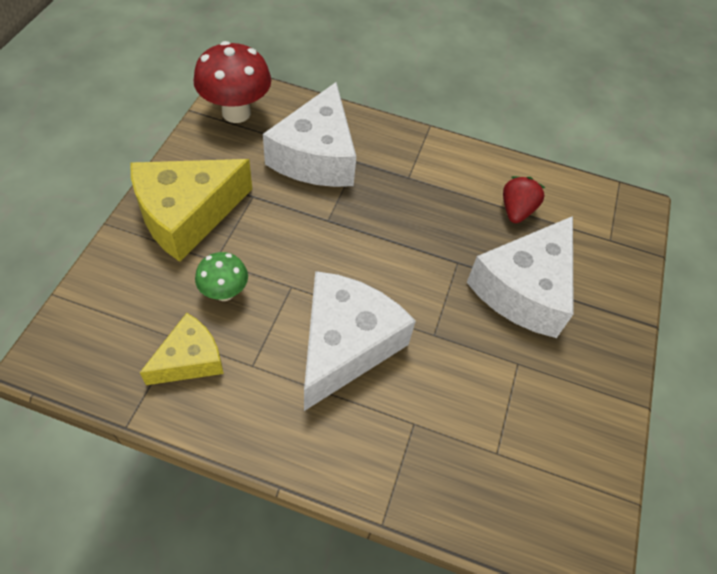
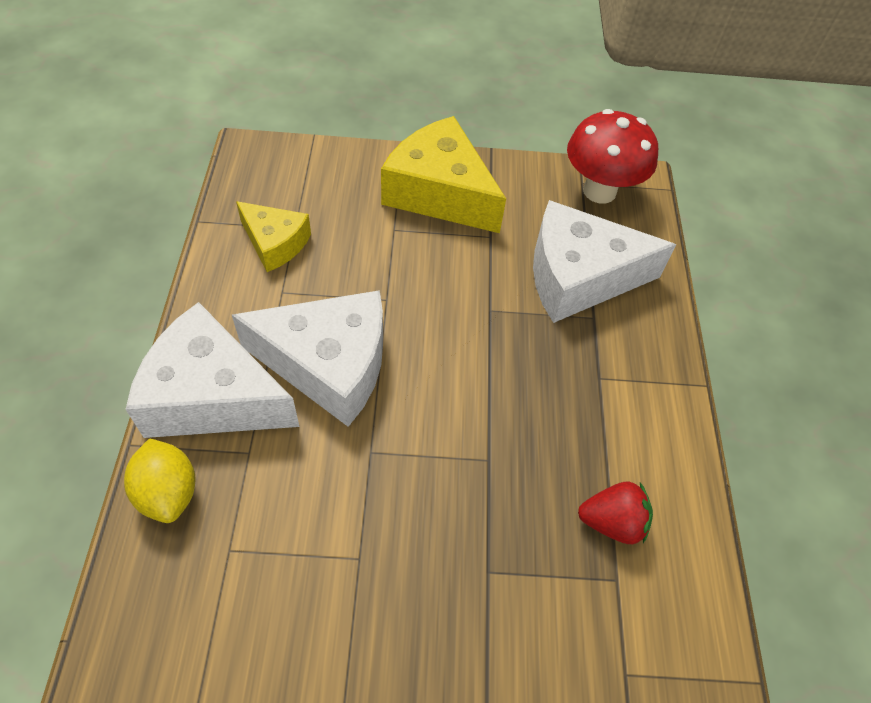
camera: 75 degrees right, 0 degrees up
green mushroom [195,252,248,301] -> none
white cheese [467,216,574,338] -> white cheese moved to [125,302,299,438]
none -> yellow lemon [124,438,195,523]

